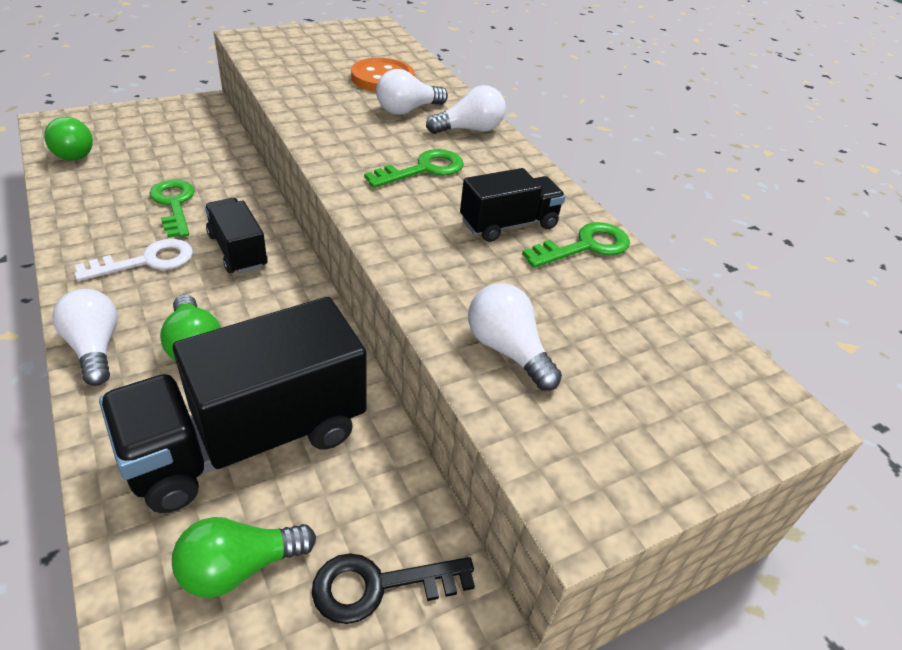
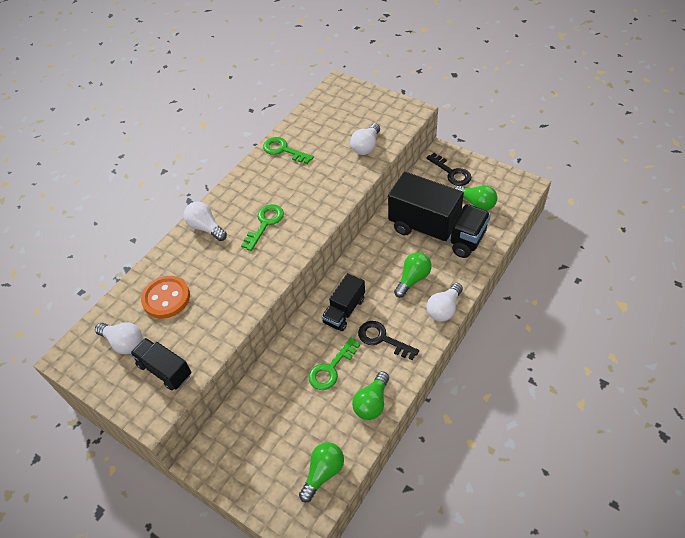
camera: 110 degrees left, 10 degrees up
white key [74,239,193,281] -> black key [358,321,419,361]
green key [364,149,464,188] -> green key turned 90 degrees clockwise [241,204,284,251]
white light bulb [376,69,448,115] -> white light bulb moved to [95,322,143,354]
black truck [460,168,566,242] -> black truck moved to [130,338,192,390]
none -> green light bulb [352,371,389,420]

